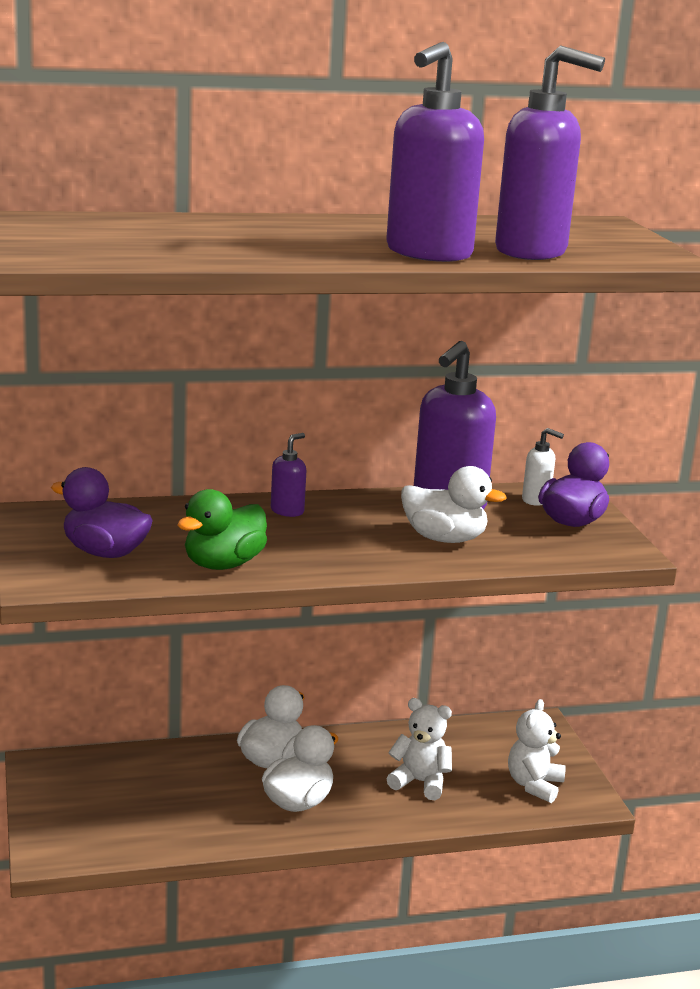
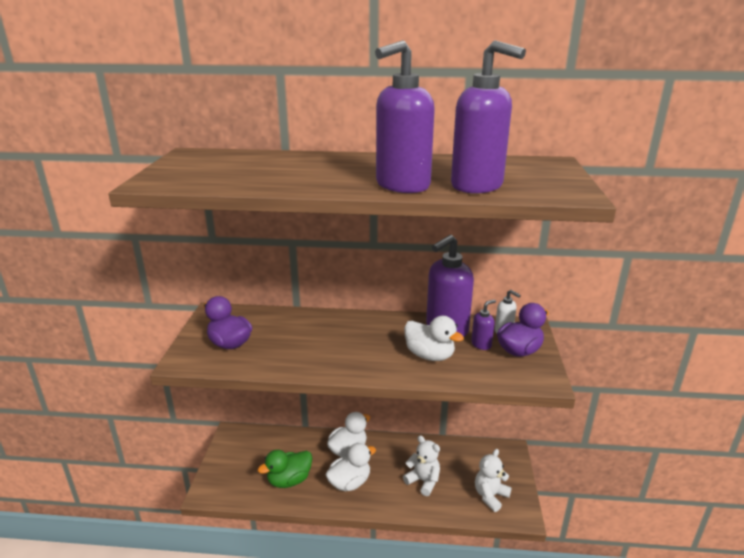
camera: 20 degrees right, 5 degrees up
green duck [178,489,267,570] -> green duck moved to [258,450,312,488]
purple soap dispenser [271,433,306,517] -> purple soap dispenser moved to [471,300,496,350]

